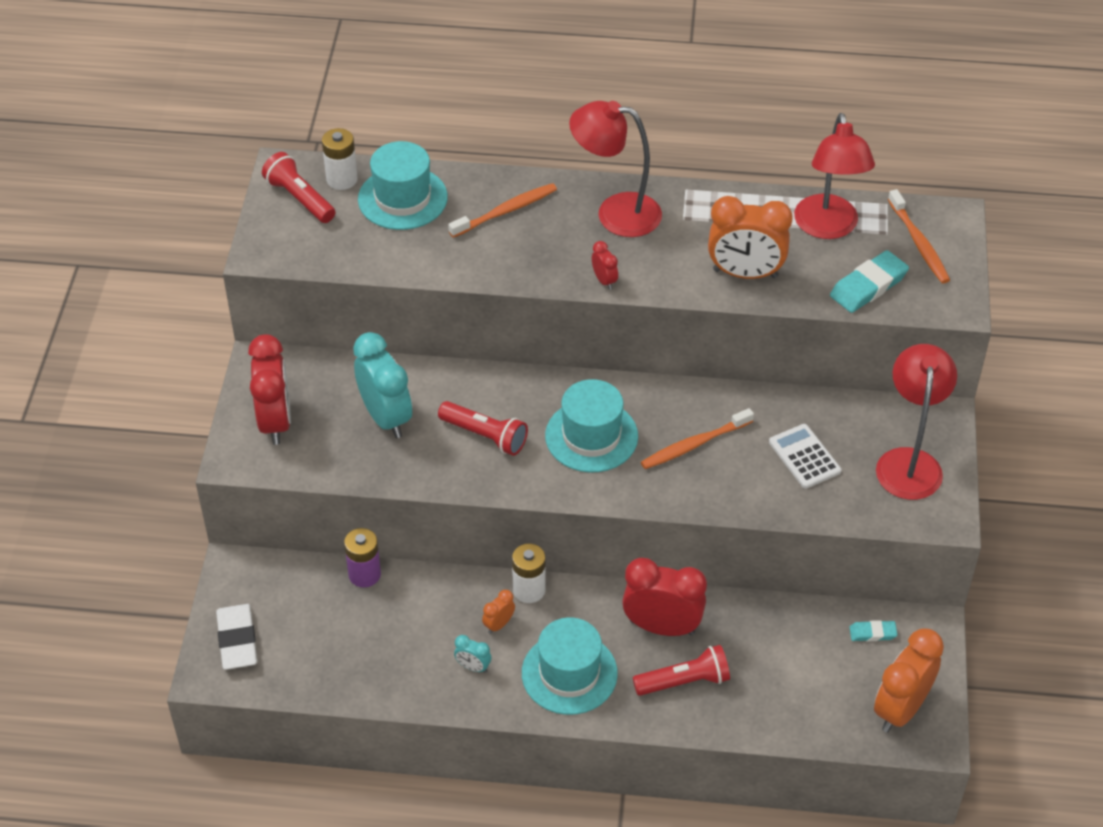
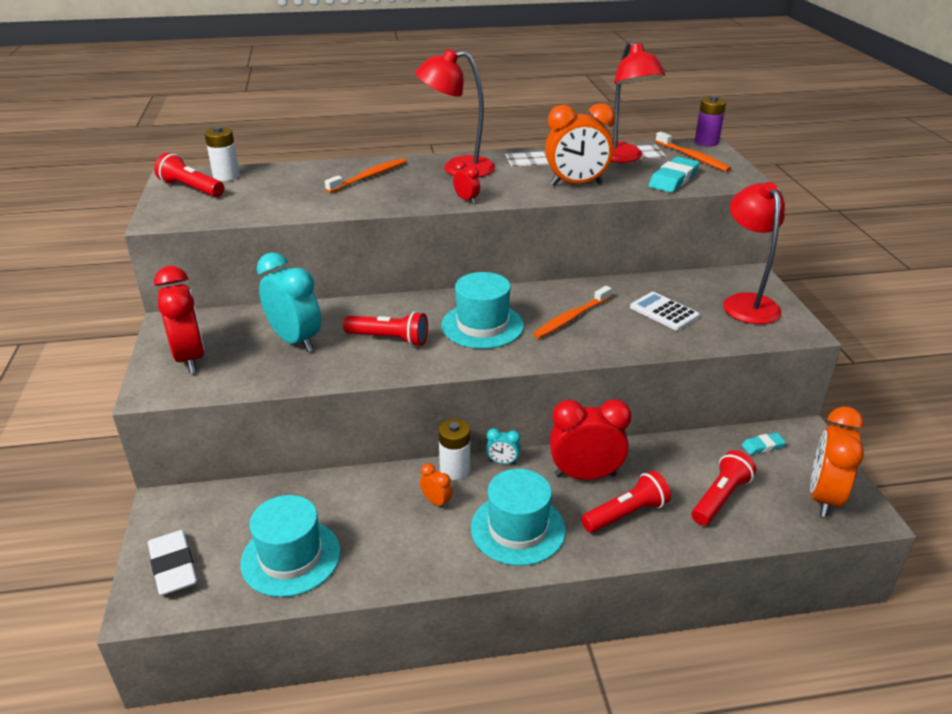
camera: 15 degrees left, 15 degrees down
purple battery [344,528,381,588] -> purple battery moved to [695,96,726,147]
turquoise hat [358,141,448,230] -> turquoise hat moved to [240,495,341,597]
turquoise clock [454,635,491,673] -> turquoise clock moved to [486,428,520,464]
orange clock [482,590,515,634] -> orange clock turned 105 degrees clockwise [420,463,452,509]
none -> red flashlight [692,450,756,526]

